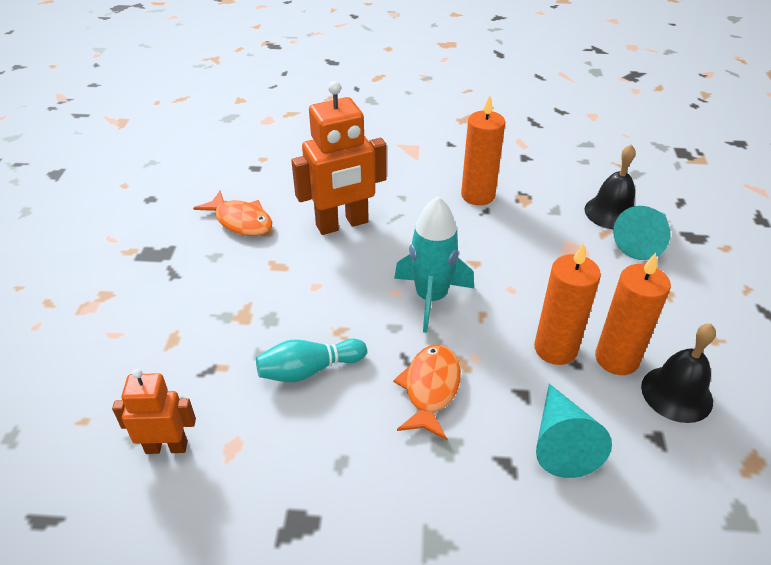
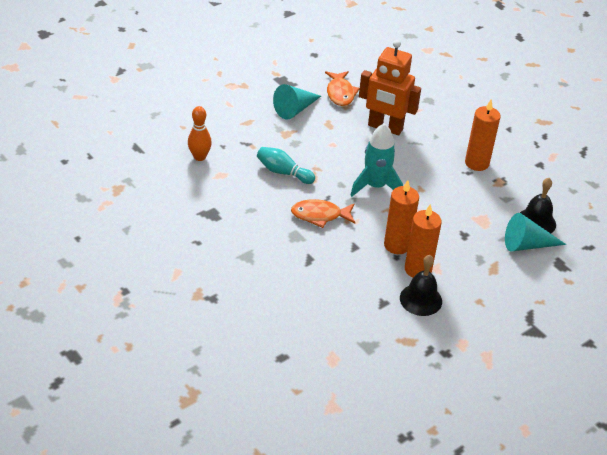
camera: 45 degrees right, 0 degrees up
orange robot [112,369,196,454] -> orange bowling pin [188,106,212,161]
orange fish [393,345,461,440] -> orange fish turned 150 degrees counterclockwise [291,199,355,228]
turquoise cone [536,384,612,478] -> turquoise cone moved to [273,84,321,120]

